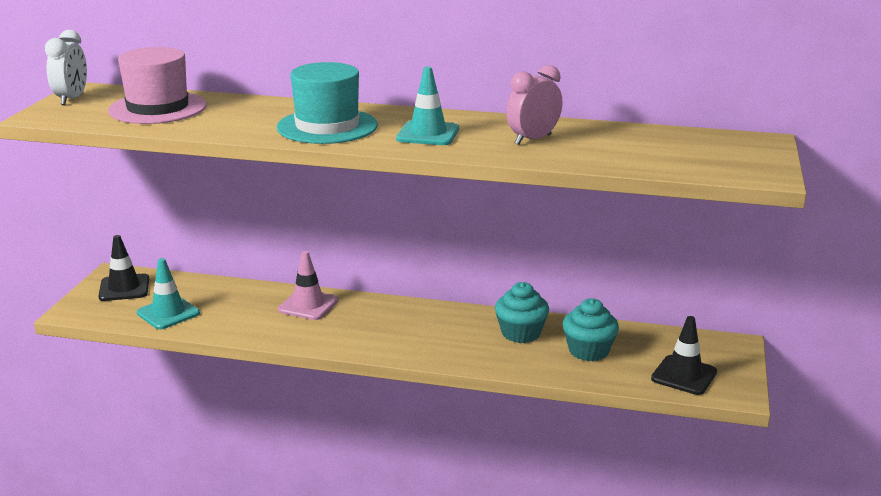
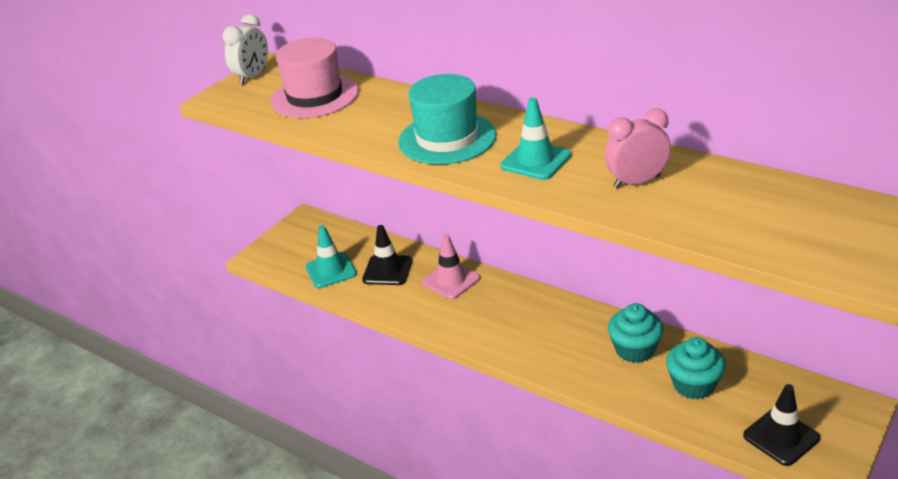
camera: 25 degrees right, 10 degrees up
black traffic cone [98,235,149,301] -> black traffic cone moved to [362,225,412,285]

